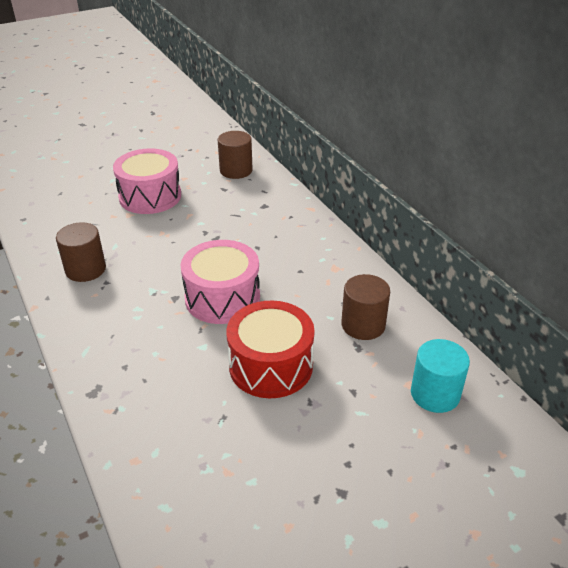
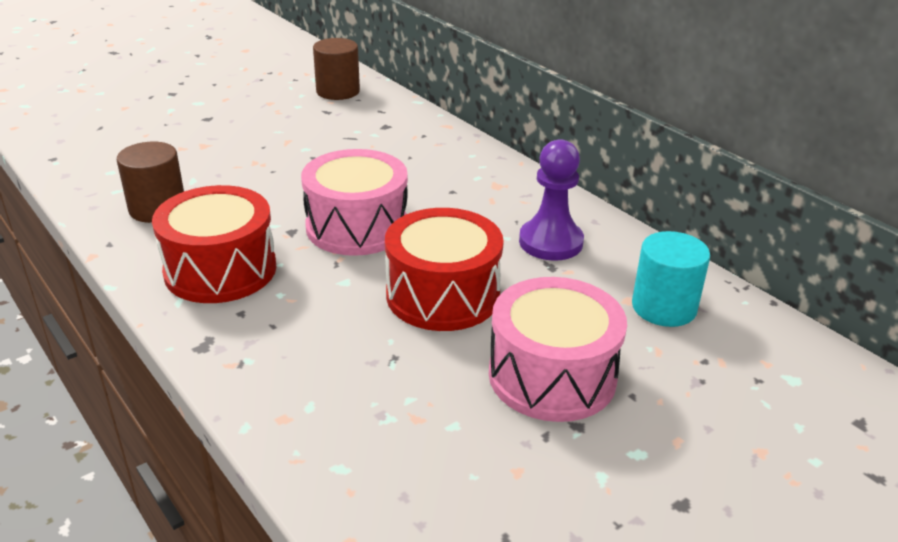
camera: 10 degrees left, 5 degrees down
pink drum [113,148,181,214] -> pink drum moved to [489,277,627,422]
brown cylinder [341,274,390,340] -> purple pawn [519,139,584,261]
none -> red drum [152,185,276,303]

